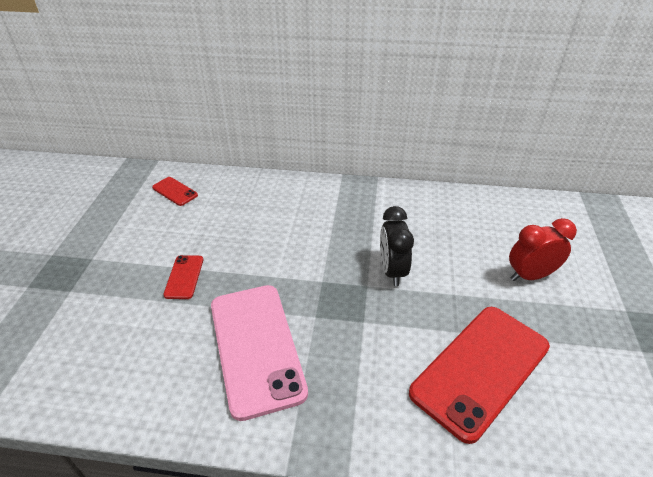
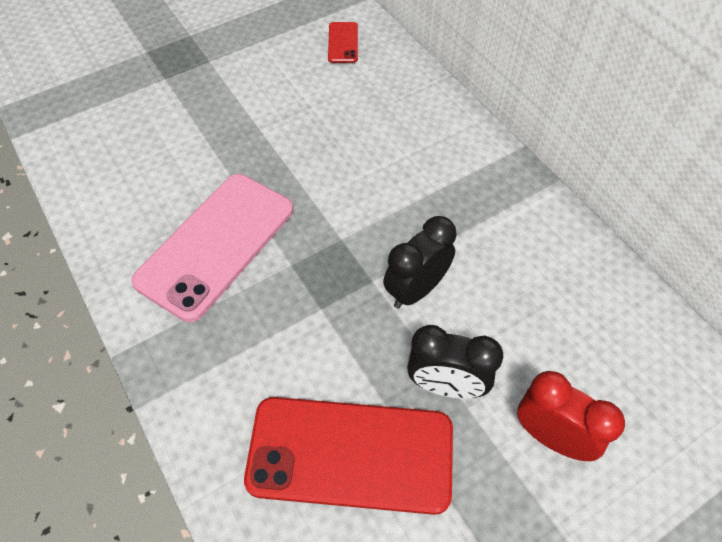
camera: 50 degrees right, 15 degrees up
red phone [163,255,203,299] -> none
none -> black clock [407,325,503,399]

